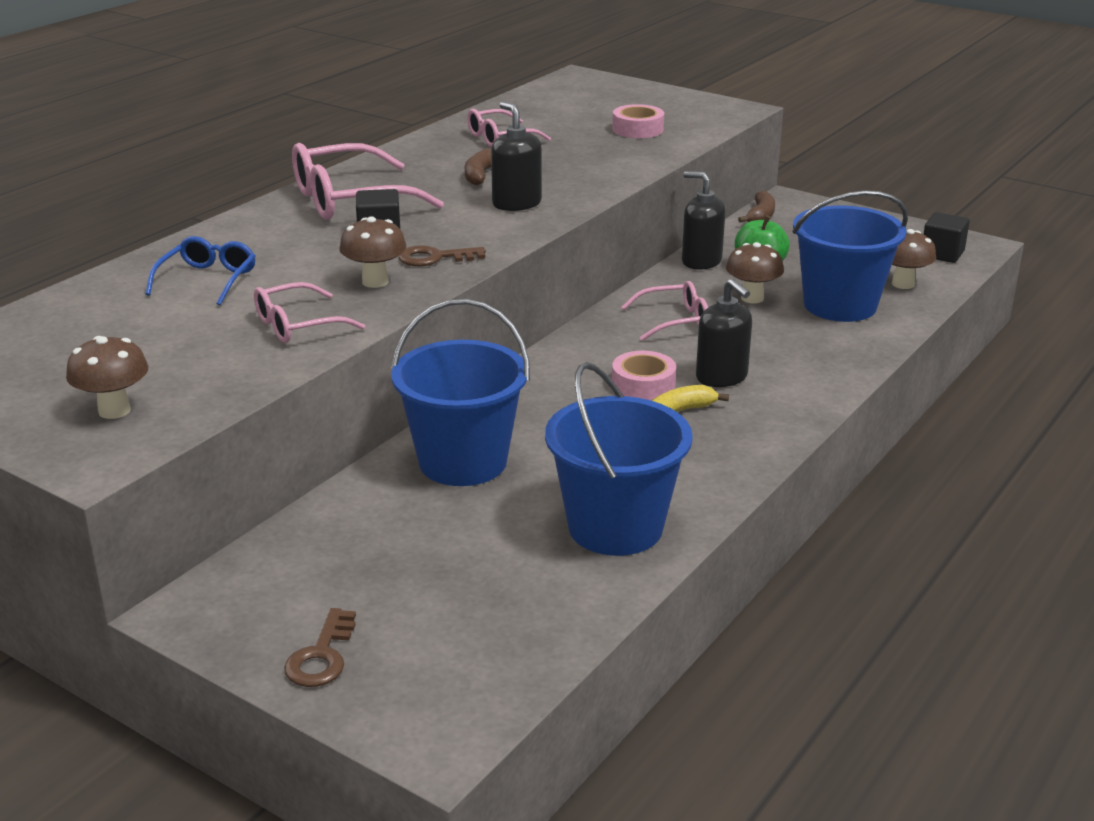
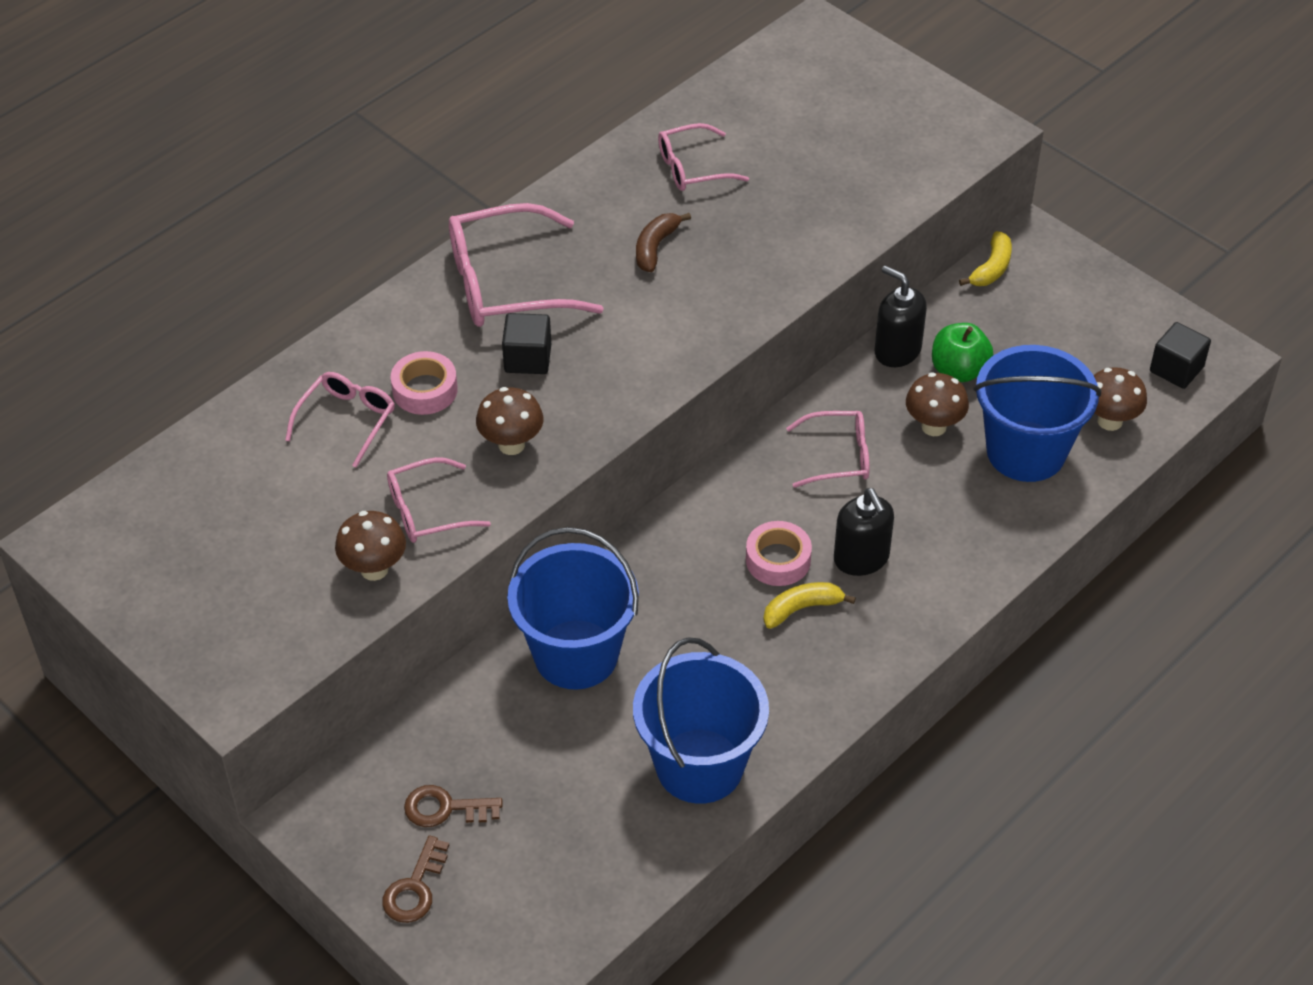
camera: 10 degrees right, 20 degrees up
brown mushroom [66,336,149,419] -> brown mushroom moved to [335,511,406,581]
blue glasses [145,236,255,305] -> pink glasses [285,372,395,468]
brown key [398,245,486,267] -> brown key moved to [404,785,502,827]
black soap dispenser [491,102,542,211] -> none
pink tape [613,104,664,138] -> pink tape moved to [391,351,458,415]
brown banana [738,191,775,223] -> yellow banana [959,231,1012,286]

